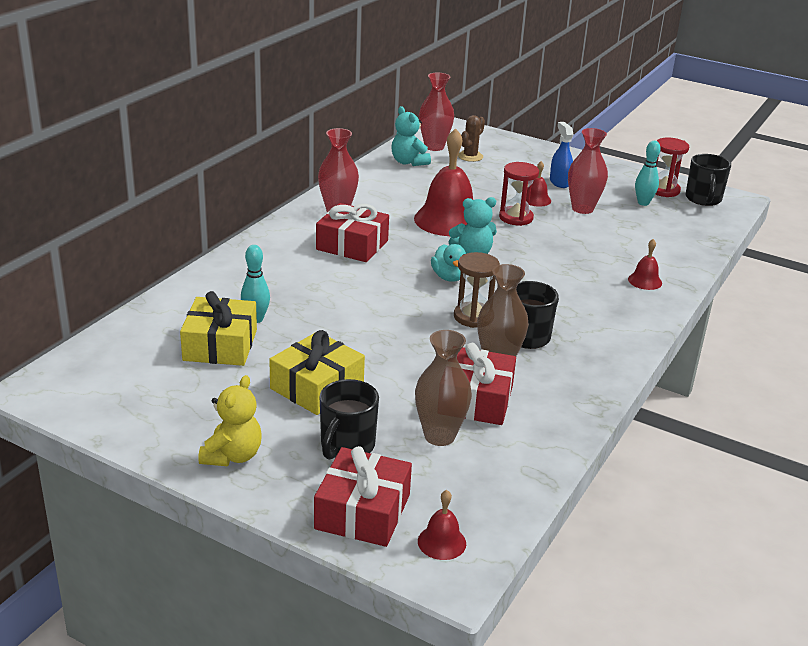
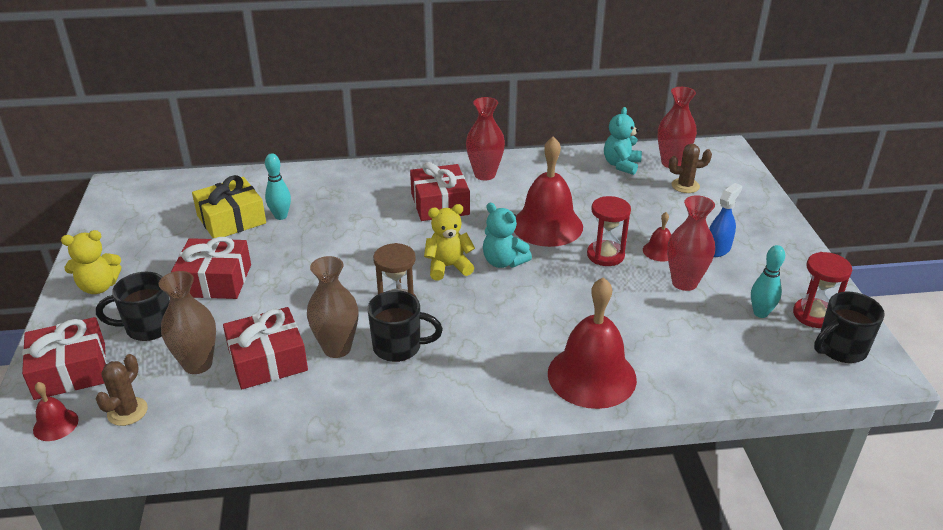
camera: 55 degrees right, 5 degrees up
yellow gift [269,330,365,415] -> red gift [171,237,251,299]
turquoise duck [431,244,466,282] -> yellow teddy bear [424,204,475,280]
red bell [628,239,662,290] -> red bell [548,277,637,409], size x2.21
none -> brown cactus [96,354,148,426]

